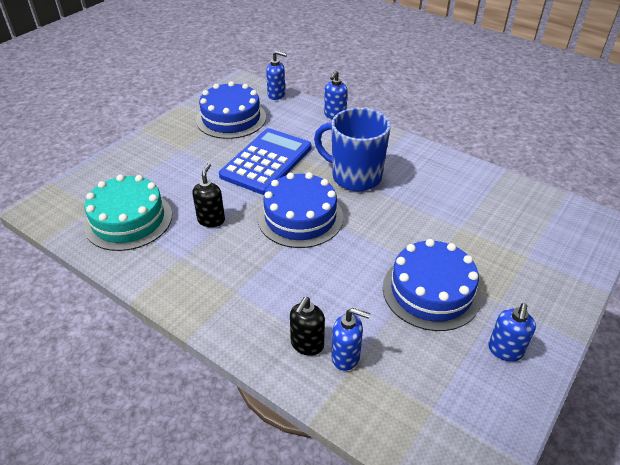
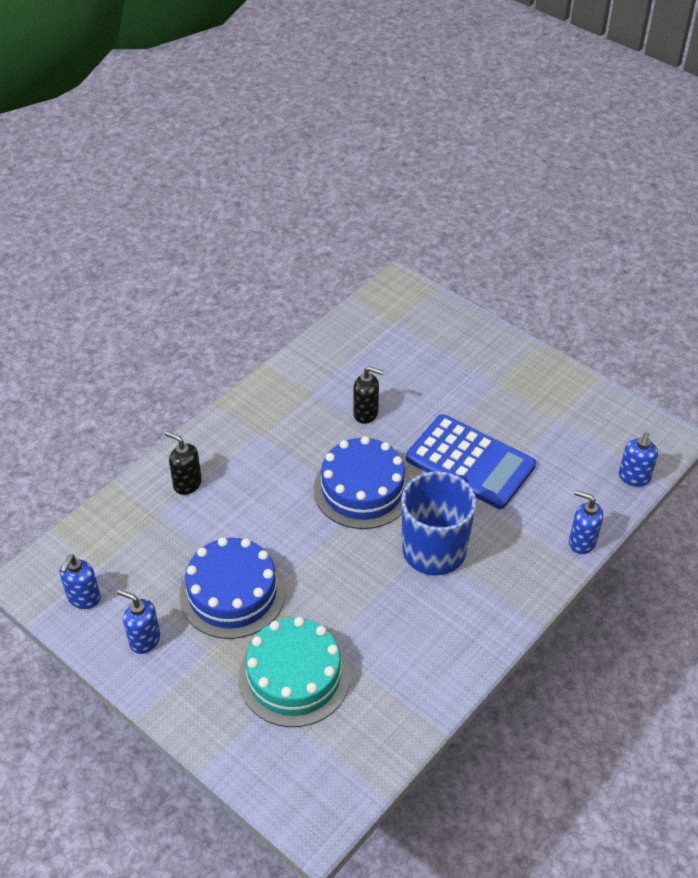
camera: 95 degrees right, 5 degrees up
turquoise cake [84,175,172,251] -> turquoise cake moved to [239,617,350,727]
blue cake [196,81,266,139] -> none
blue soap dispenser [332,308,371,371] -> blue soap dispenser moved to [60,555,101,609]

